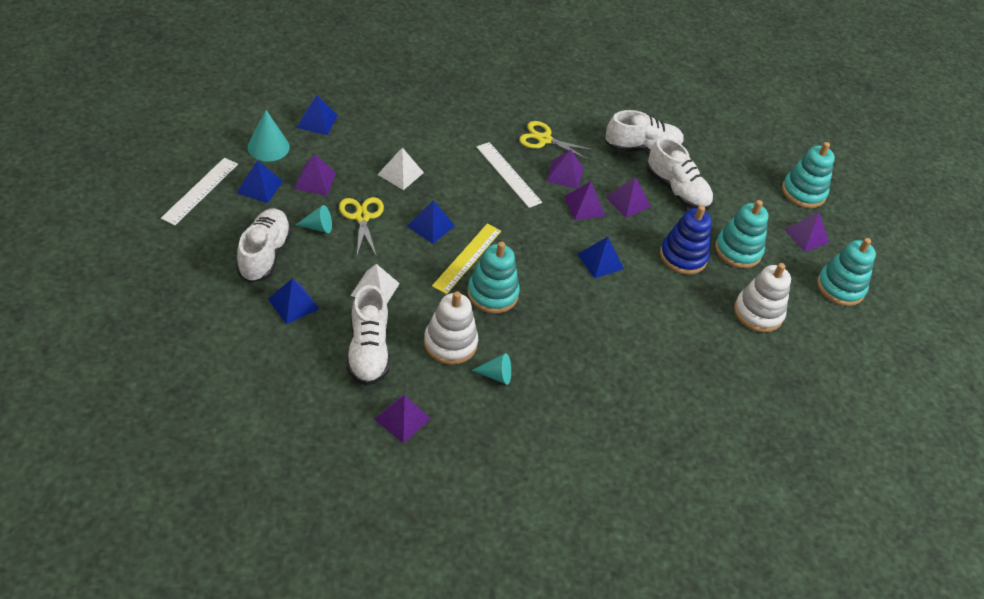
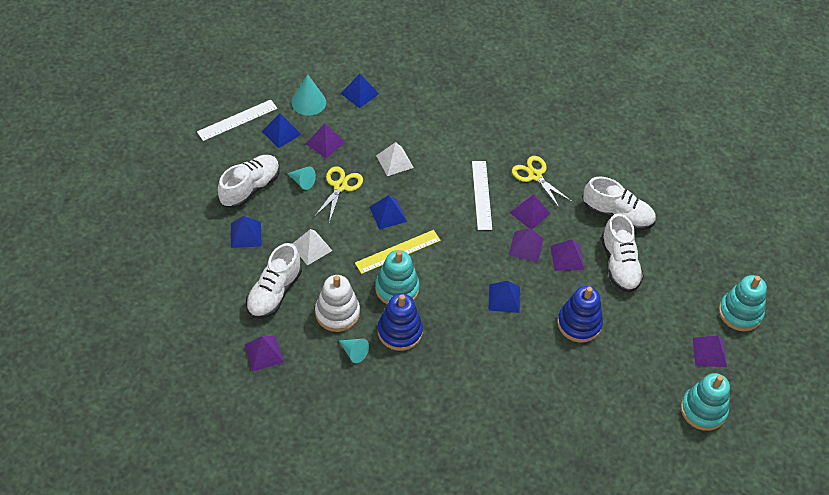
camera: 35 degrees right, 5 degrees up
turquoise stacking toy [715,200,768,268] -> none
white stacking toy [734,263,791,333] -> none
none -> blue stacking toy [378,294,423,351]

